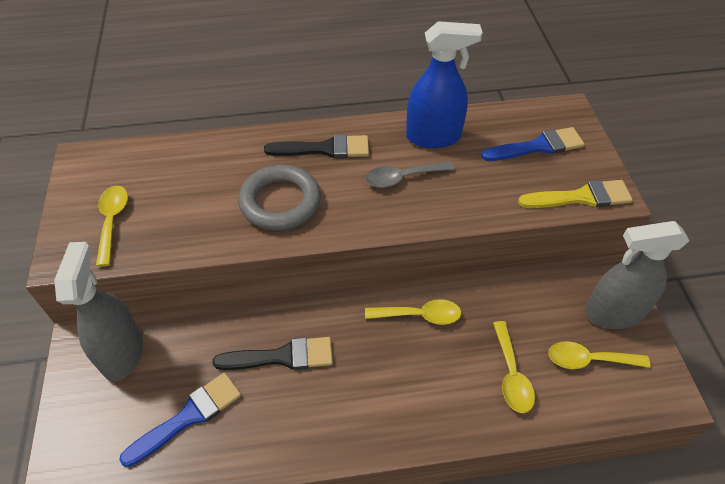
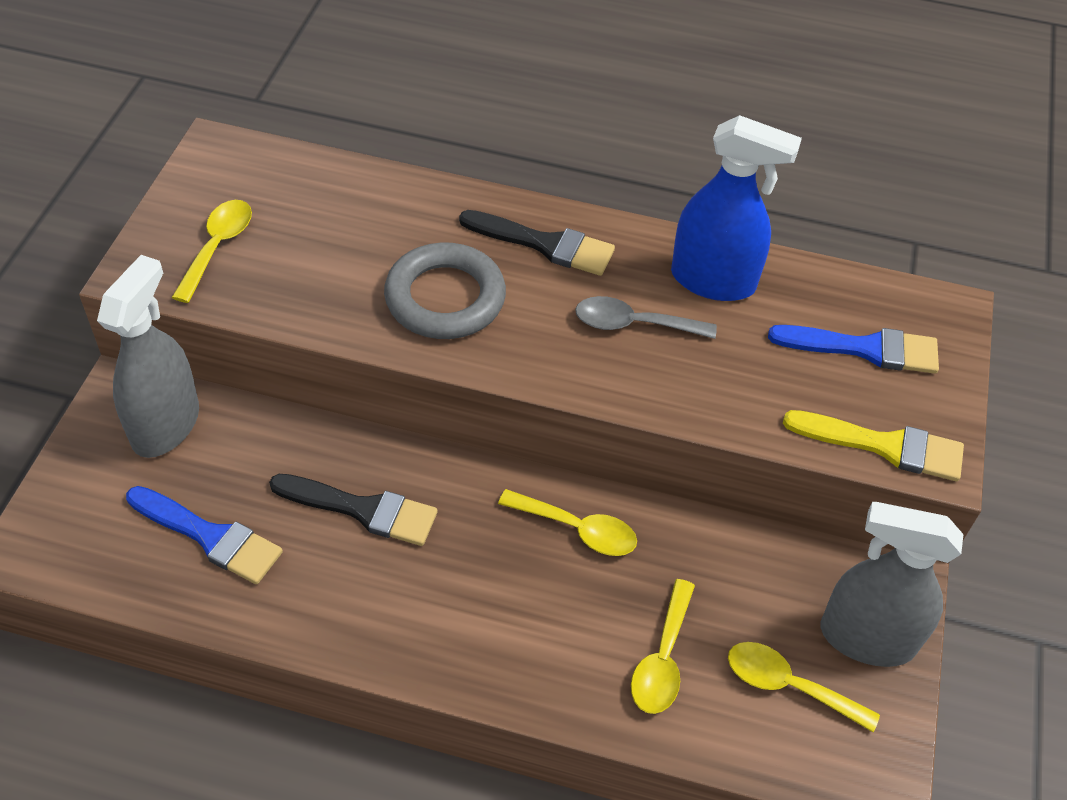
camera: 20 degrees right, 0 degrees up
blue brush [119,373,241,467] -> blue brush turned 45 degrees clockwise [126,486,283,584]

